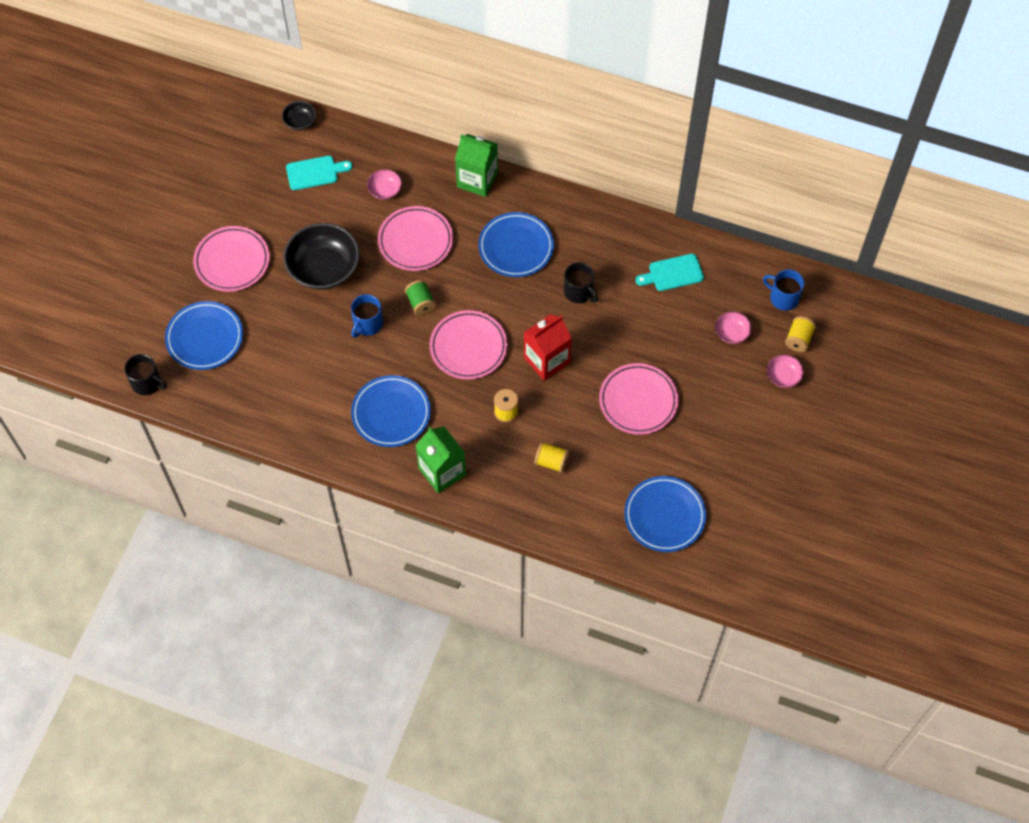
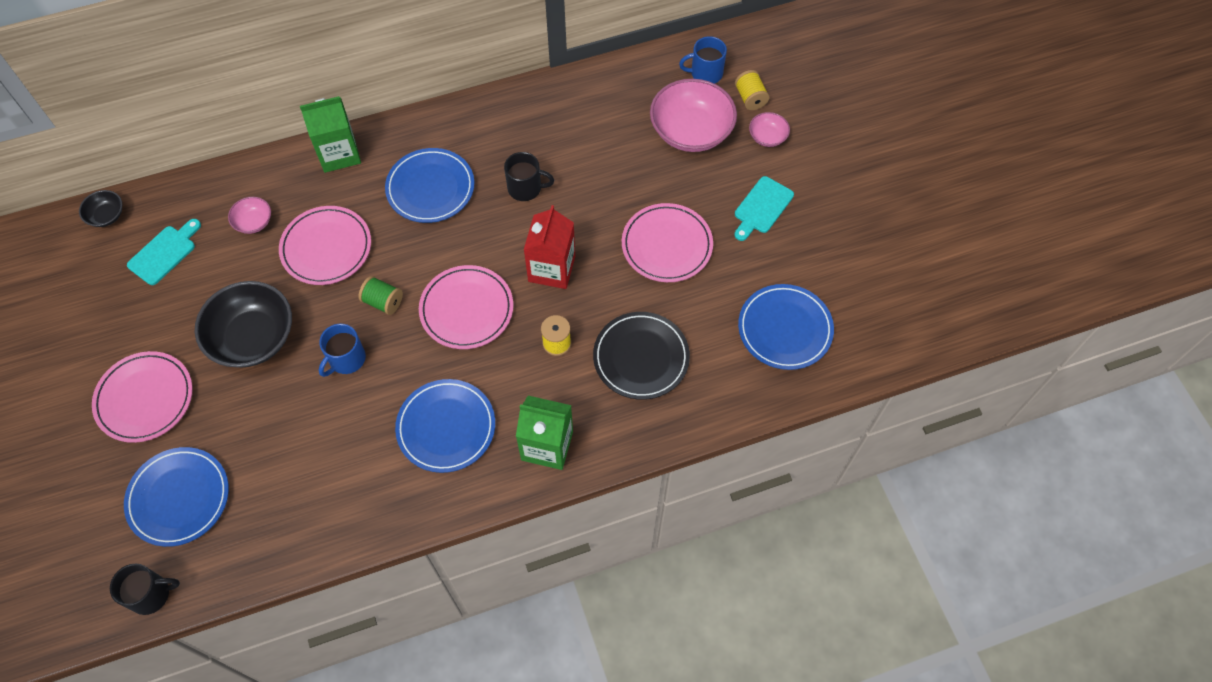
camera: 40 degrees left, 0 degrees up
blue mug [351,294,383,338] -> blue mug turned 45 degrees clockwise [319,324,366,377]
yellow spool [534,442,569,473] -> black plate [593,312,690,400]
turquoise cutting board [635,254,704,291] -> turquoise cutting board moved to [734,176,794,241]
pink bowl [715,311,752,344] -> pink bowl [650,79,737,152], size x2.11

